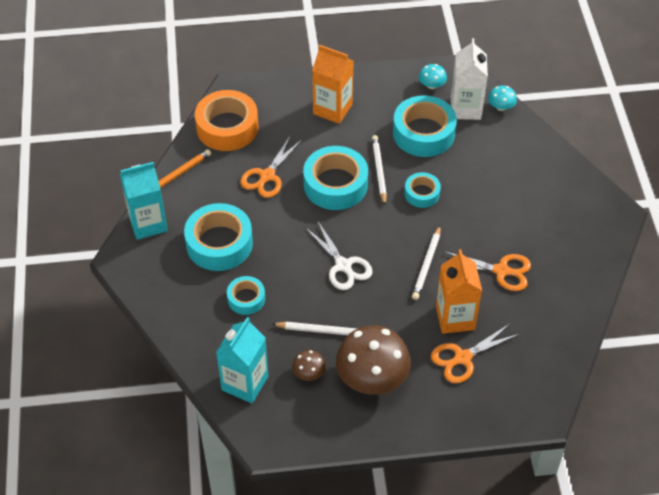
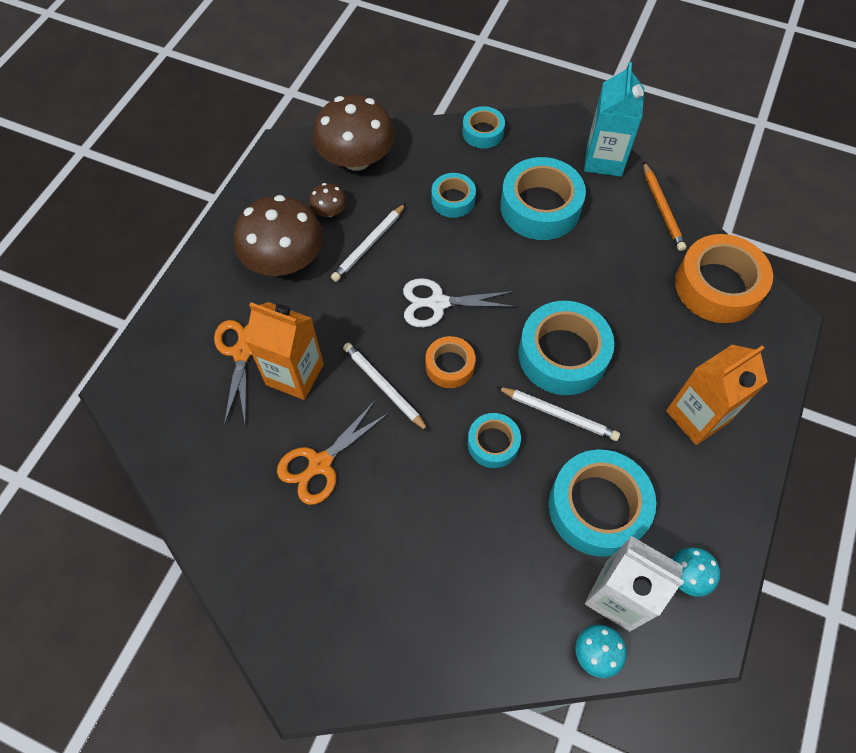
camera: 120 degrees right, 10 degrees up
turquoise carton [216,317,268,403] -> brown mushroom [313,95,395,171]
orange scissors [240,135,302,198] -> none
none -> orange tape [425,336,475,388]
none -> turquoise tape [462,106,505,148]

